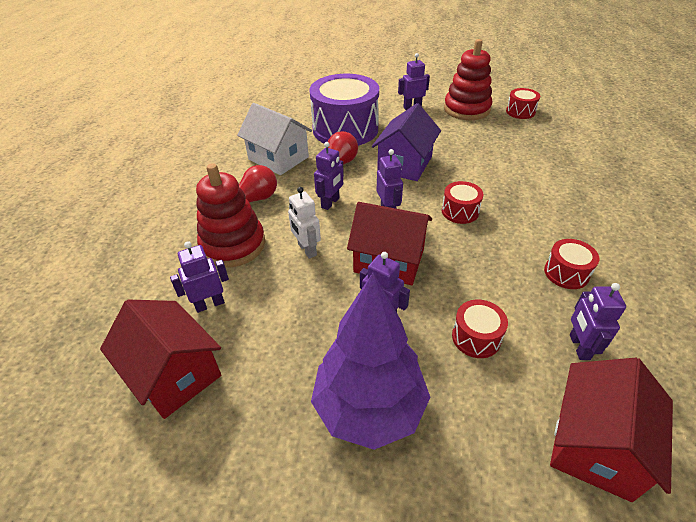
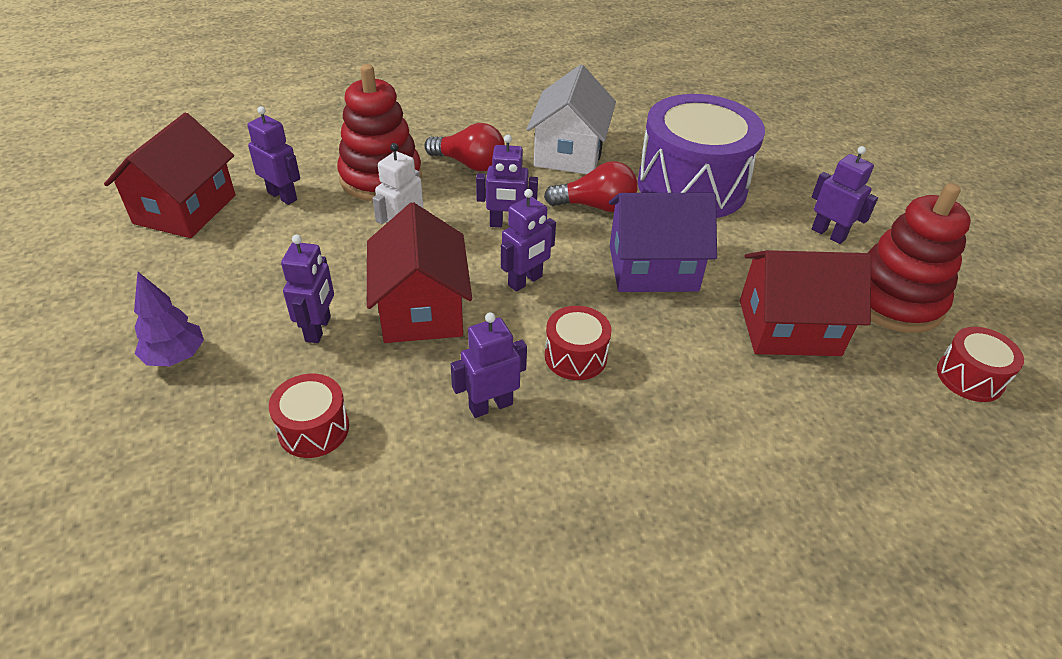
camera: 60 degrees right, 0 degrees up
purple tree [311,273,430,450] -> purple tree [134,272,204,366], size x0.48
red drum [544,239,600,289] -> none
red house [550,358,673,502] -> red house moved to [740,250,871,356]
purple robot [570,283,626,360] -> purple robot moved to [451,312,527,418]

